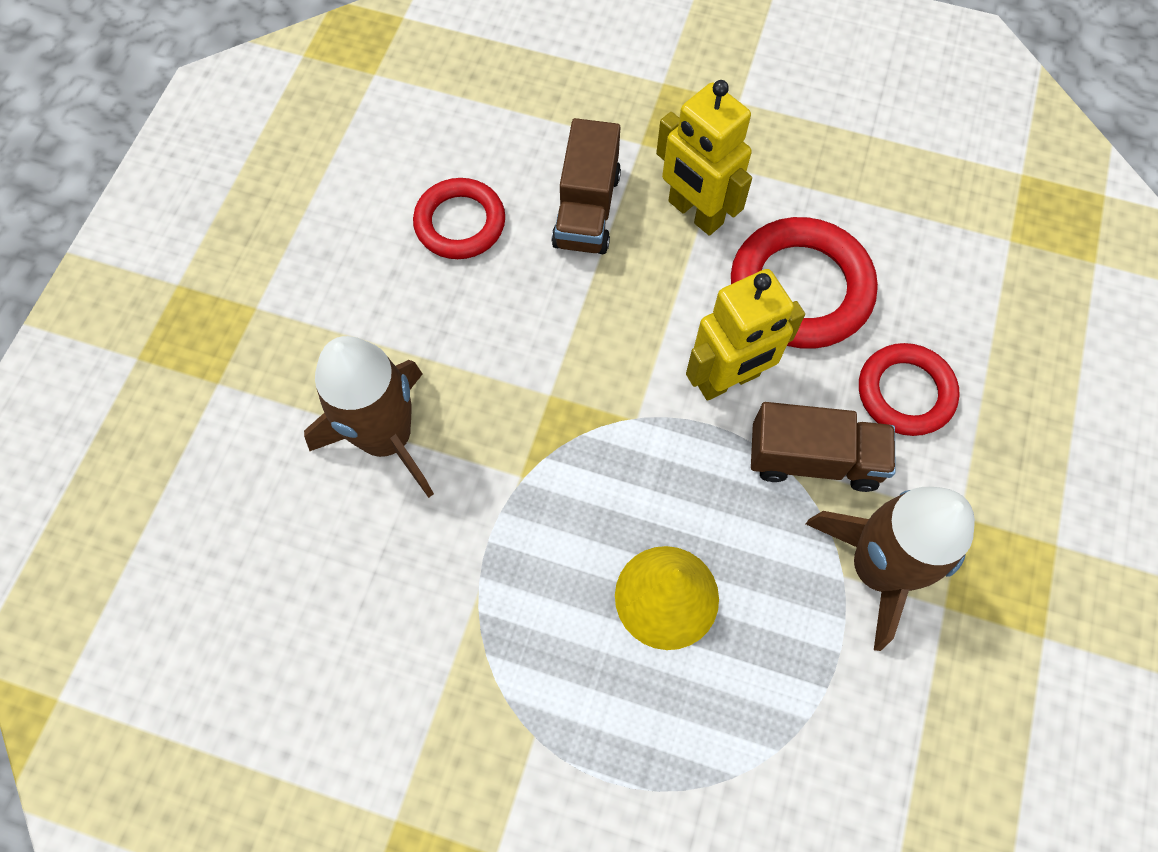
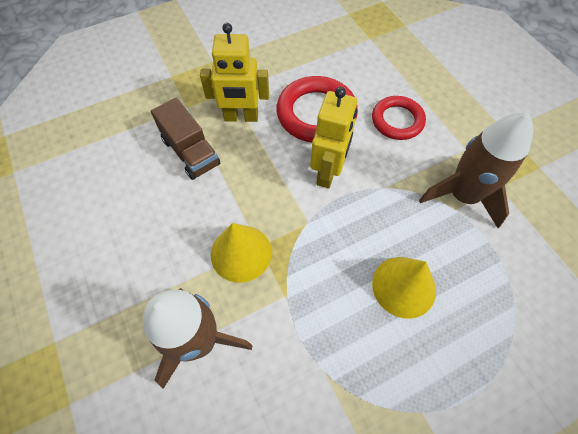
camera: 45 degrees left, 5 degrees down
red ring [413,178,505,259] -> none
brown truck [751,402,896,492] -> none
none -> yellow cone [211,223,272,283]

